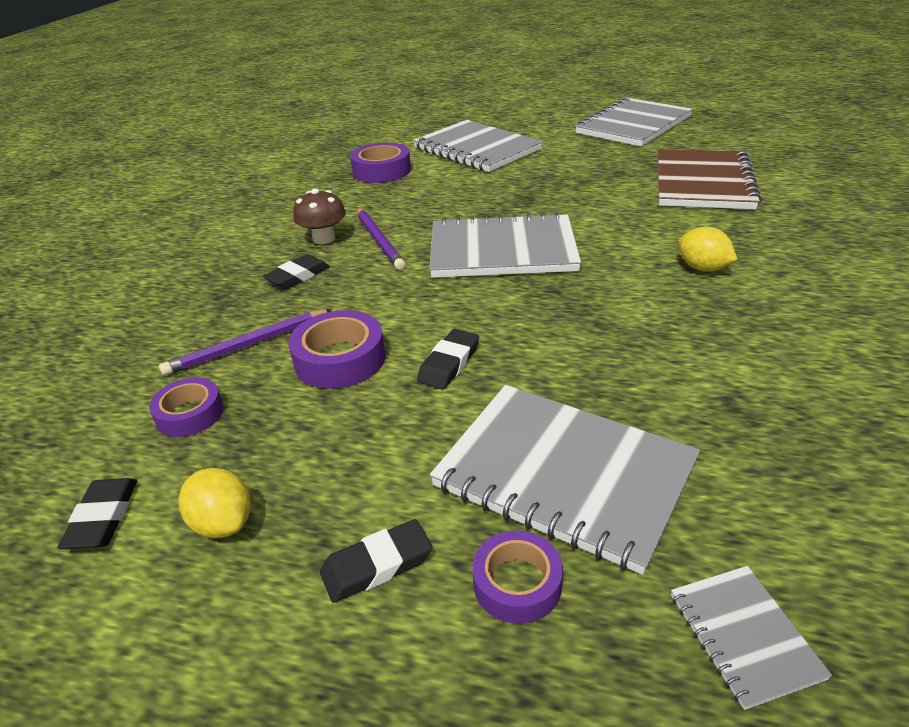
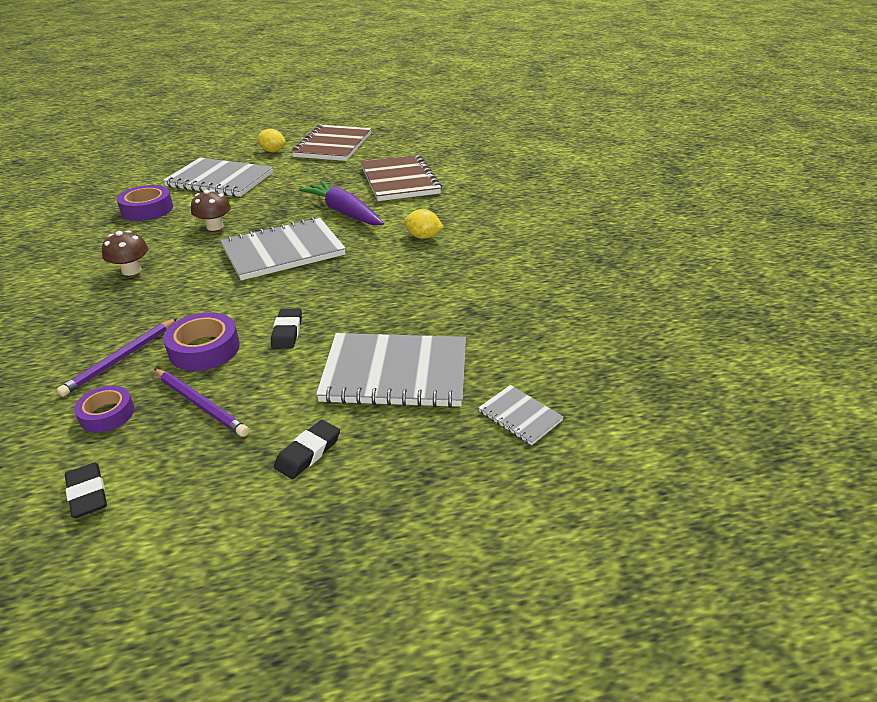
camera: 30 degrees left, 0 degrees up
yellow lemon [179,468,251,538] -> yellow lemon moved to [257,129,286,152]
black eraser [263,254,330,289] -> none
purple pencil [357,208,406,270] -> purple pencil moved to [154,368,249,437]
purple tape [472,530,563,624] -> none
grey notebook [575,97,693,147] -> brown notebook [291,125,371,161]
none -> brown mushroom [191,190,231,231]
none -> purple carrot [299,181,384,225]

